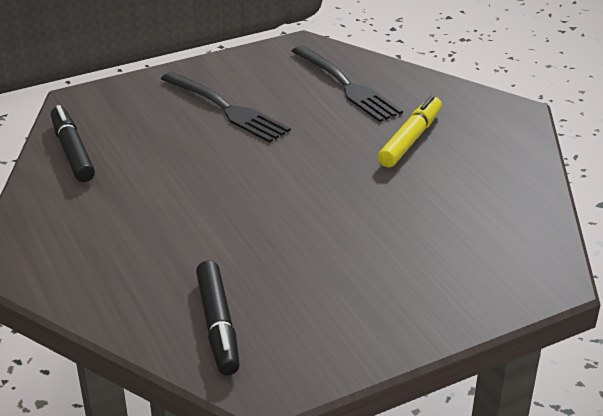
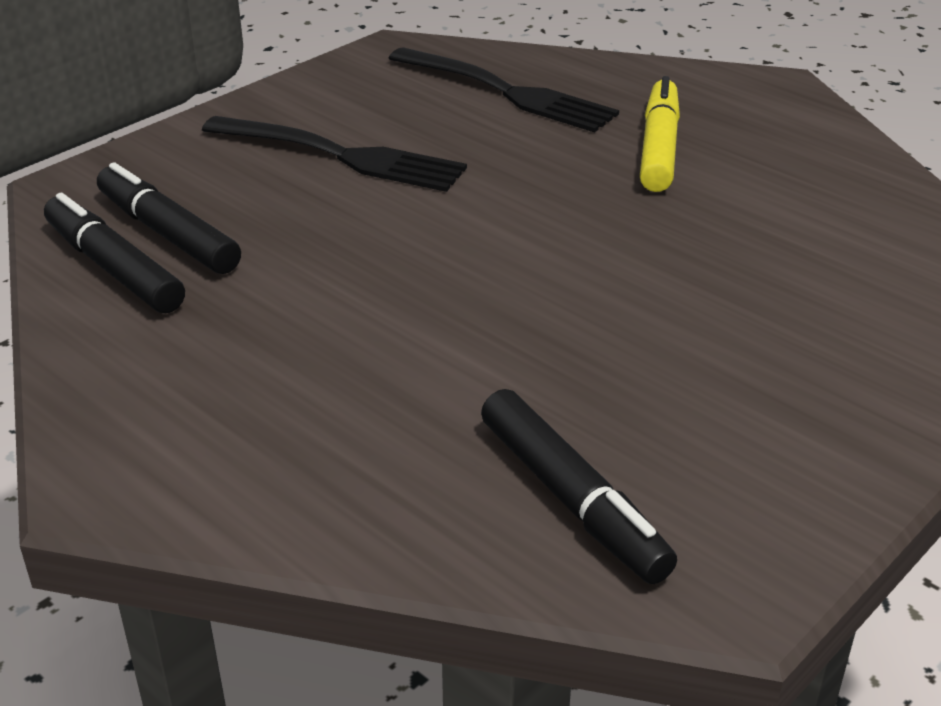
camera: 20 degrees left, 0 degrees up
none -> black marker [97,162,241,274]

